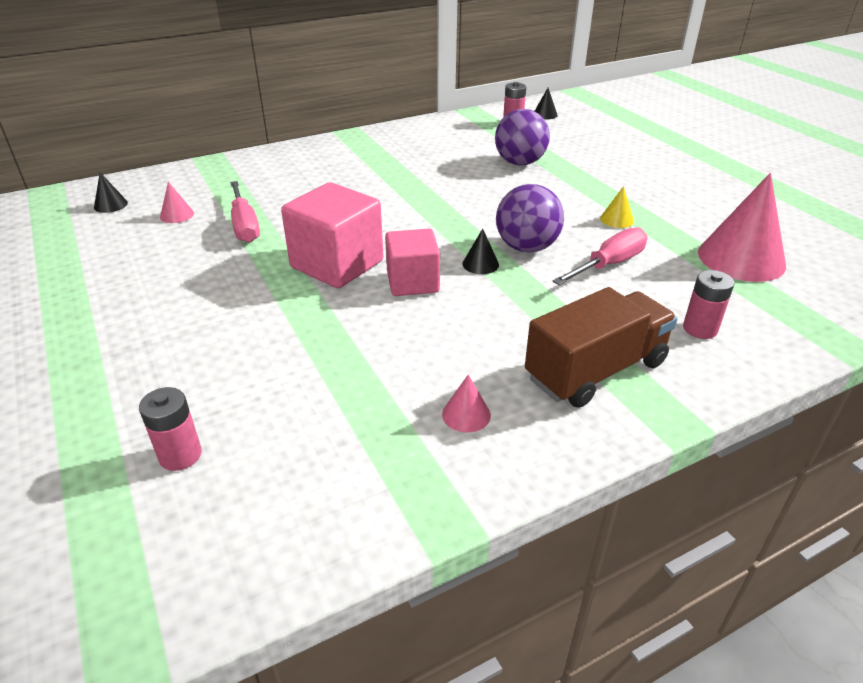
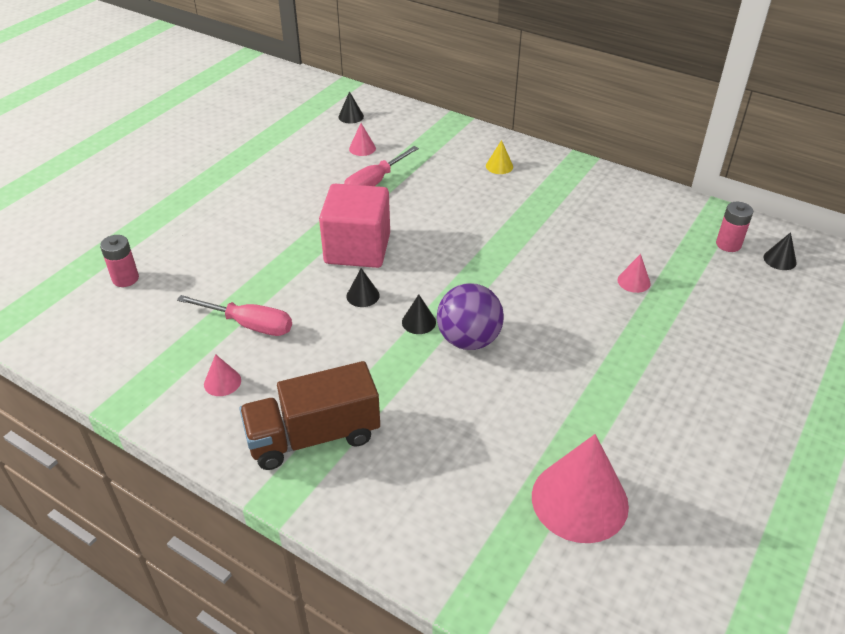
camera: 60 degrees right, 5 degrees up
pink cube [385,229,440,296] -> black cone [346,268,380,307]
purple ball [495,109,550,166] -> pink cone [618,254,651,293]
brown truck [525,287,678,408] -> brown truck turned 135 degrees clockwise [239,361,380,470]
pink screwdriver [552,227,648,285] -> pink screwdriver moved to [177,295,292,336]
yellow cone [600,186,634,228] -> yellow cone moved to [486,140,513,174]
pink battery [683,270,734,339] -> none

